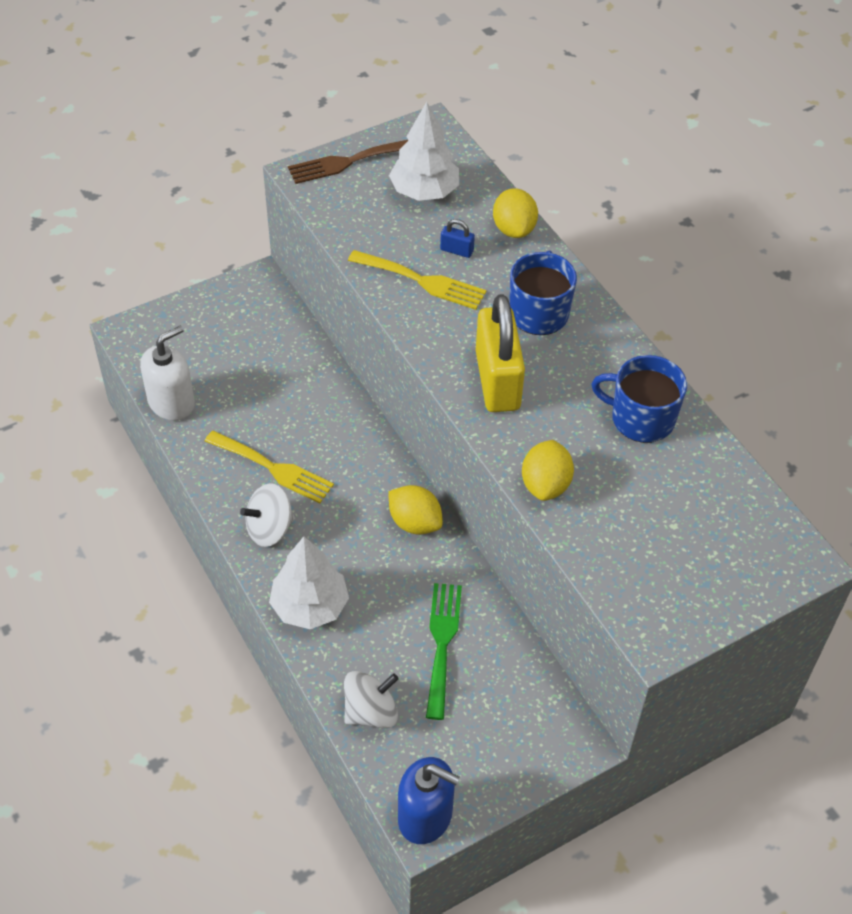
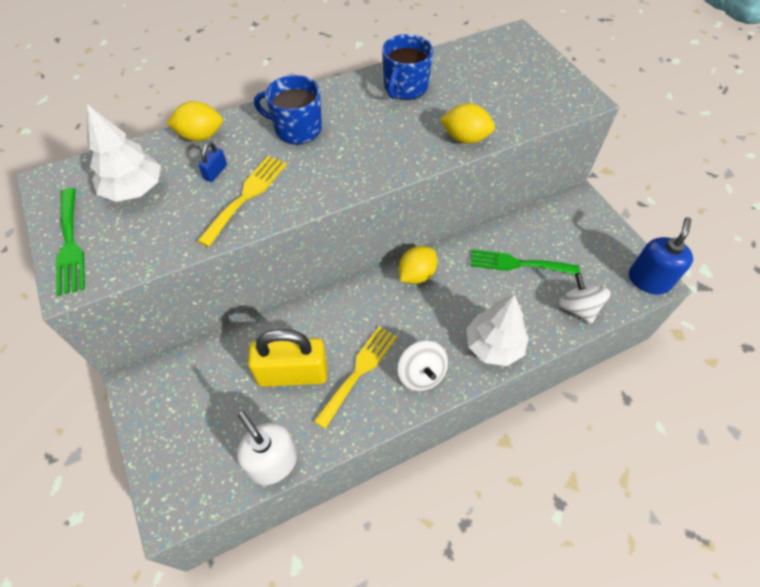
camera: 85 degrees left, 5 degrees up
brown fork [288,140,408,184] -> green fork [56,188,85,296]
yellow padlock [476,294,525,412] -> yellow padlock moved to [248,329,327,387]

